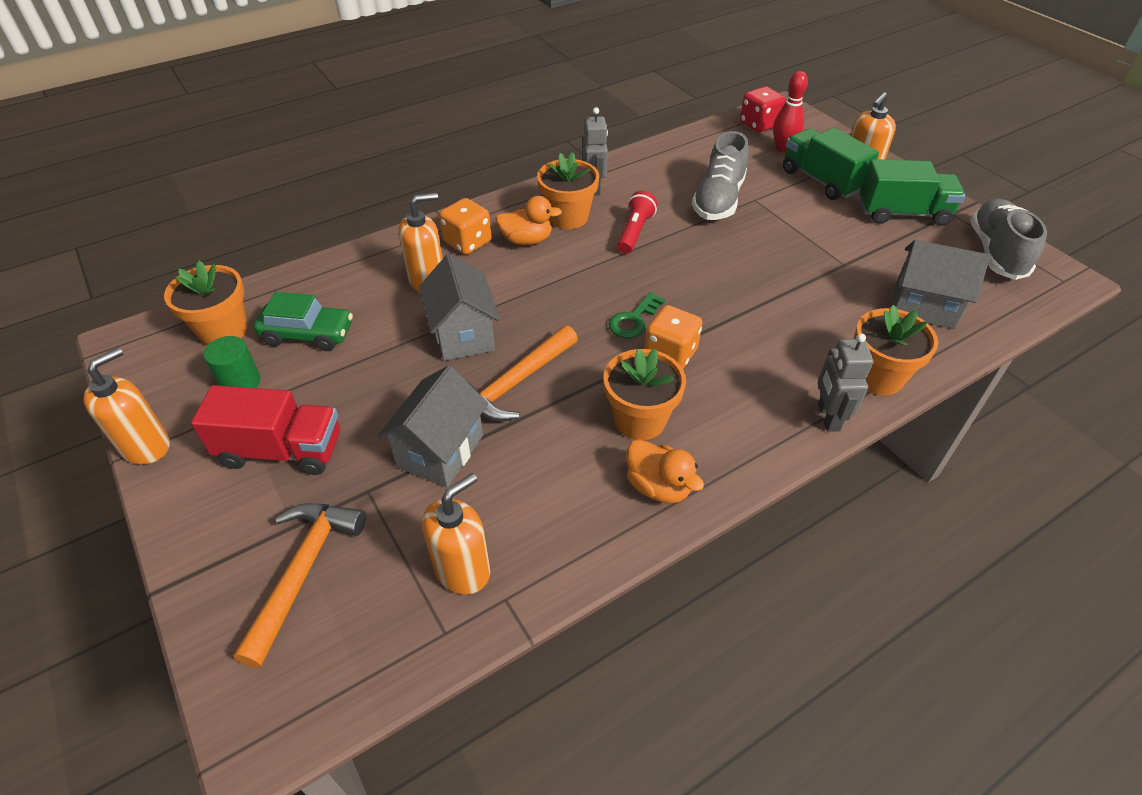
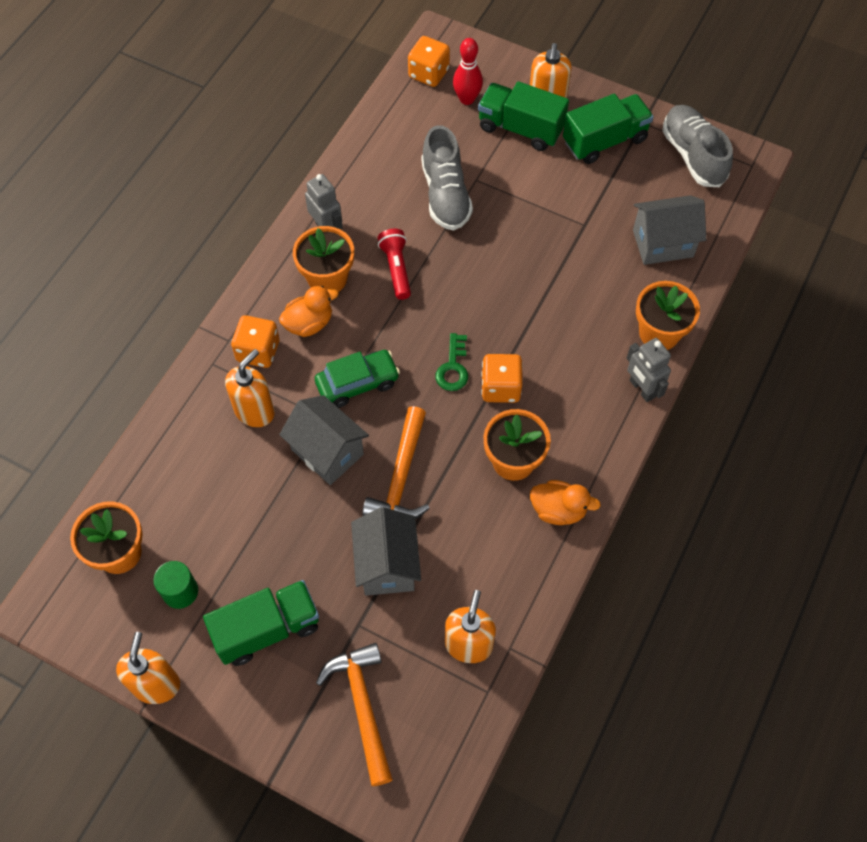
camera: 30 degrees left, 15 degrees up
red truck [191,385,340,475] -> green truck [203,580,319,666]
green car [254,292,353,351] -> green car moved to [315,350,400,408]
red dice [740,87,786,133] -> orange dice [408,36,450,87]

